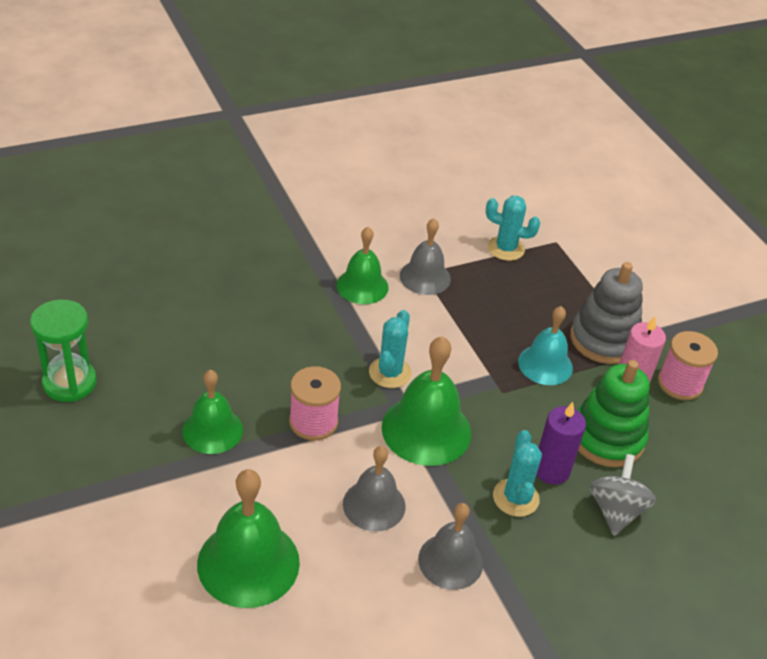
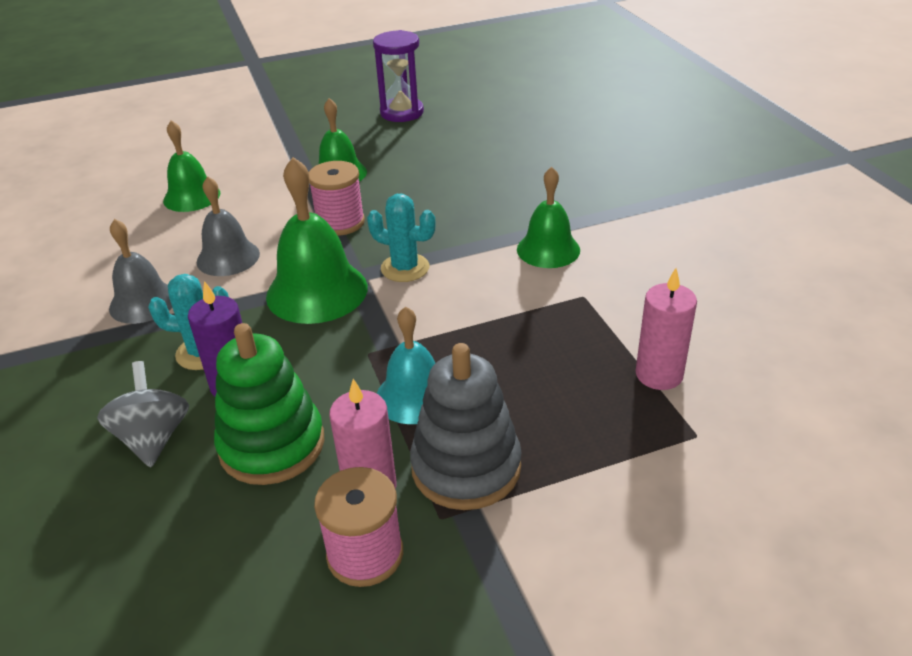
camera: 100 degrees right, 5 degrees down
green hourglass [30,299,97,402] -> purple hourglass [373,30,424,122]
green bell [197,469,300,608] -> green bell [163,120,220,212], size x0.65
grey bell [400,218,451,295] -> none
turquoise cactus [486,196,540,261] -> pink candle [636,268,697,390]
grey spinning top [590,454,656,536] -> grey spinning top turned 120 degrees counterclockwise [97,361,189,467]

